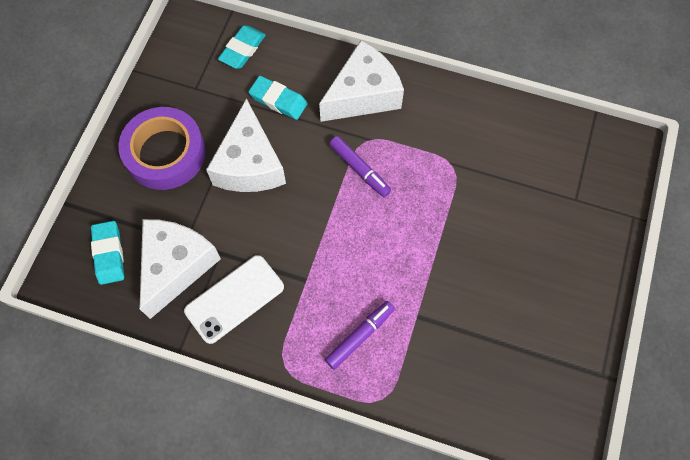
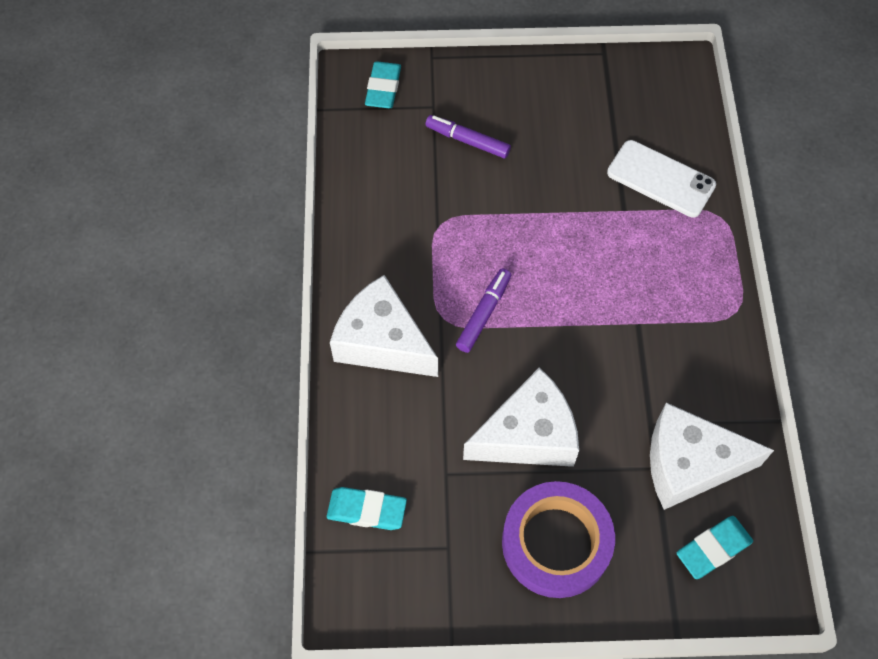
camera: 110 degrees left, 5 degrees down
white phone [184,255,284,344] -> white phone moved to [607,140,716,218]
turquoise eraser [248,76,308,120] -> turquoise eraser moved to [365,61,401,108]
purple marker [325,301,395,370] -> purple marker moved to [425,115,511,159]

